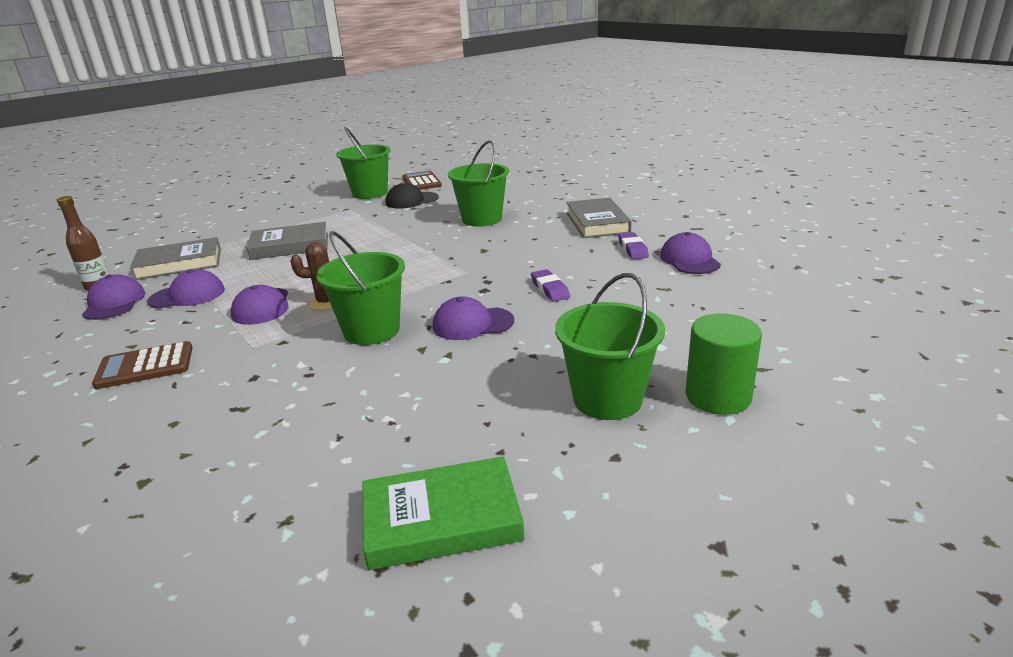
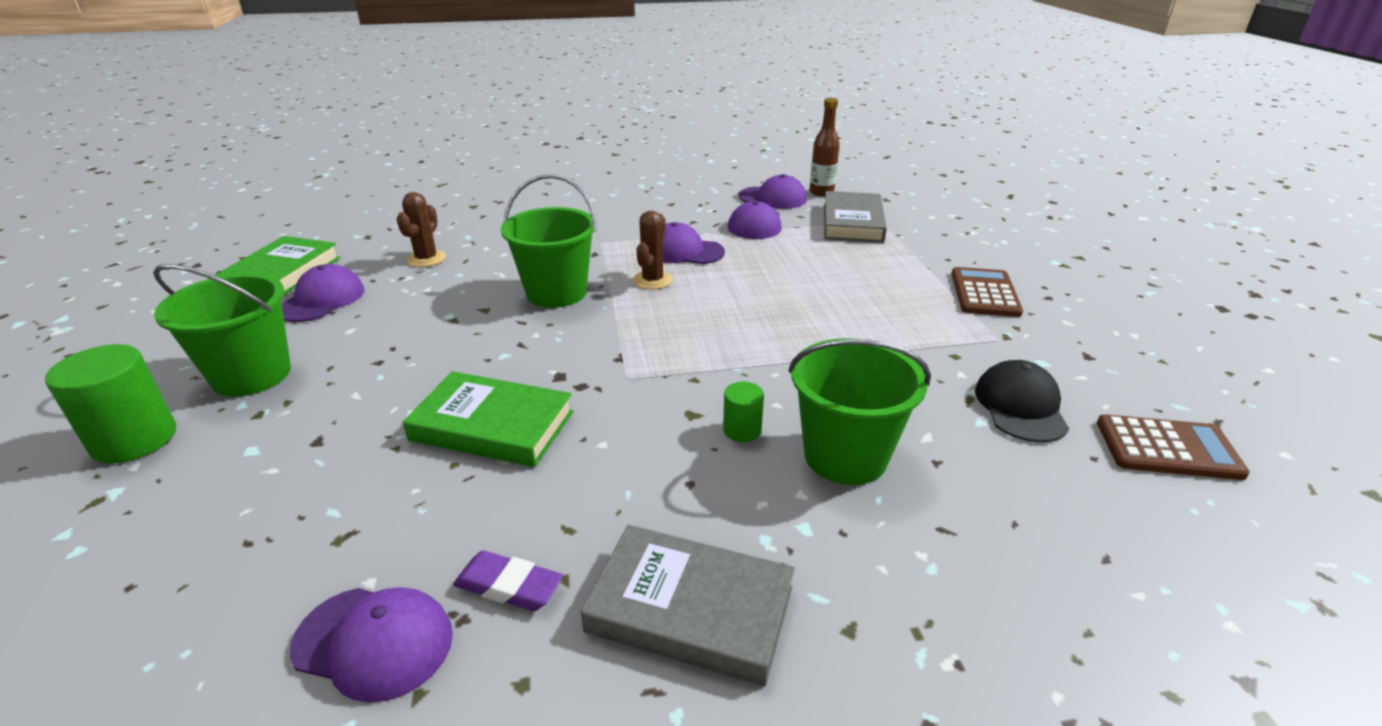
camera: 115 degrees right, 5 degrees up
brown calculator [92,341,193,389] -> brown calculator moved to [951,267,1023,317]
grey book [247,222,328,260] -> none
green bucket [336,127,391,199] -> none
purple cap [433,297,514,340] -> purple cap moved to [282,264,364,322]
purple eraser [531,269,570,302] -> green book [403,371,574,467]
none -> brown cactus [397,192,446,267]
none -> green cylinder [723,382,764,442]

